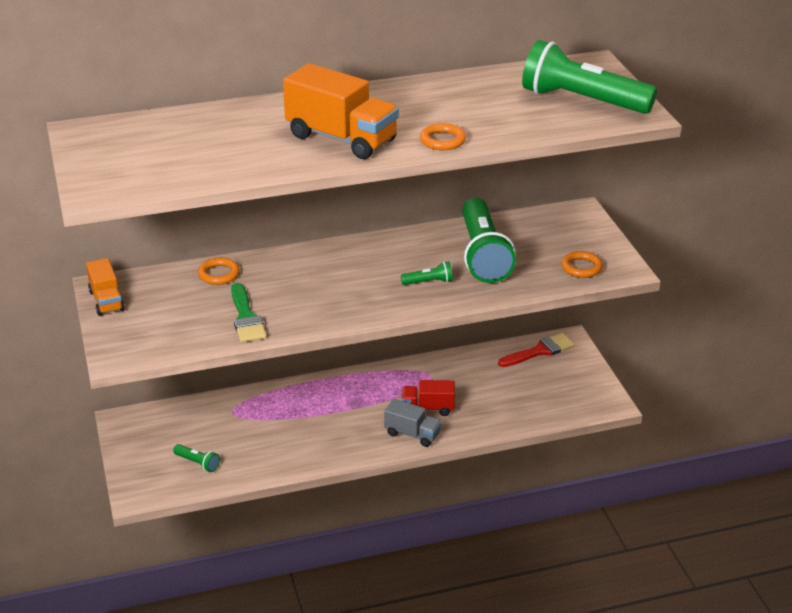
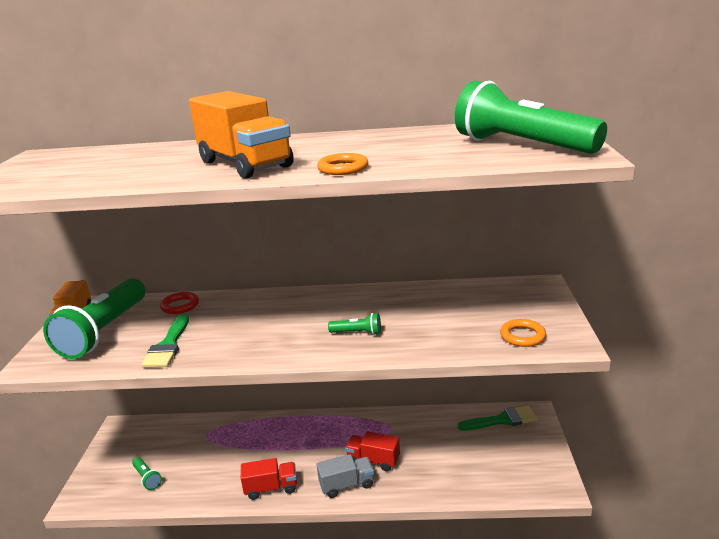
camera: 20 degrees right, 10 degrees down
orange ring [198,258,240,285] -> red ring [160,292,199,314]
grey truck [384,399,441,447] -> grey truck turned 60 degrees counterclockwise [317,454,374,498]
green flashlight [462,198,516,283] -> green flashlight moved to [43,278,145,359]
red brush [498,333,574,367] -> green brush [457,406,537,431]
none -> red truck [241,458,297,500]

